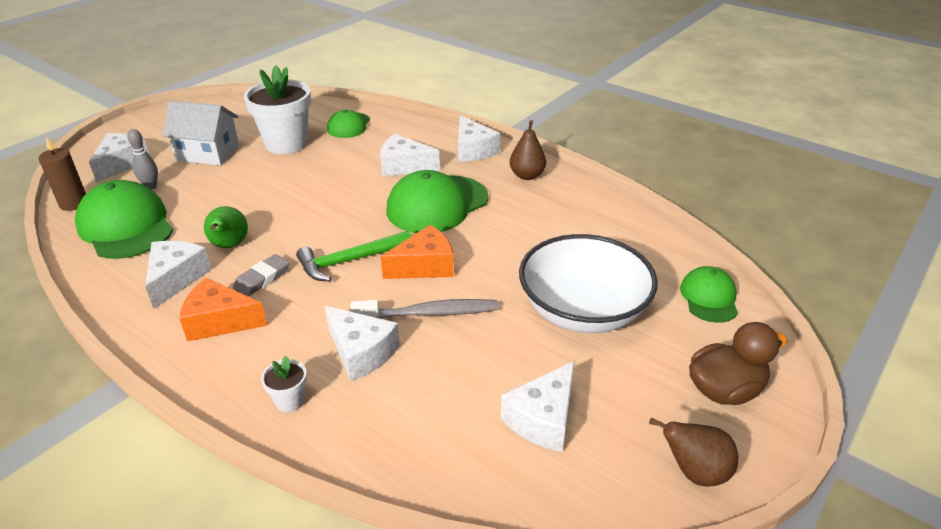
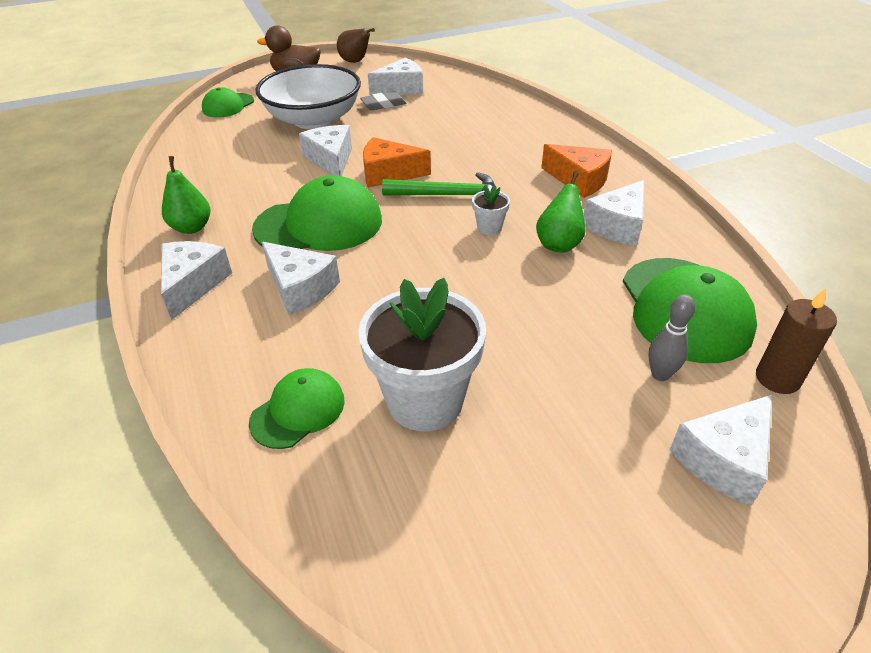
camera: 150 degrees left, 5 degrees up
white house [162,101,239,165] -> none
grey eraser [233,254,289,297] -> grey eraser moved to [360,91,407,110]
white flower pot [261,356,307,412] -> white flower pot moved to [472,185,510,235]
white cheese [325,306,400,381] -> white cheese moved to [299,125,352,176]
grey toothbrush [351,299,499,319] -> none
brown pear [510,120,546,180] -> green pear [162,156,211,234]

